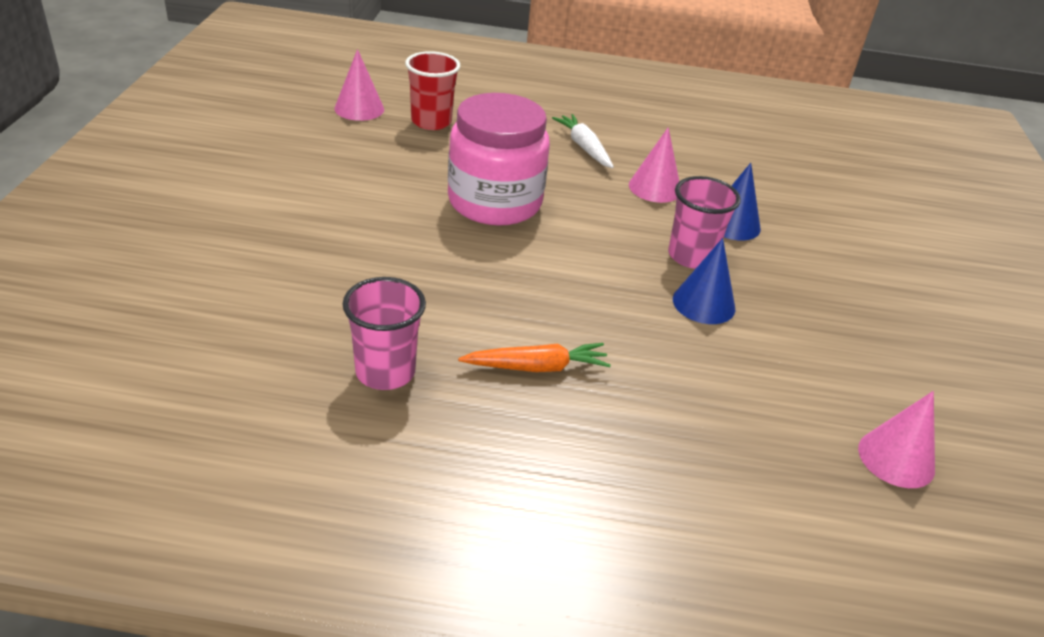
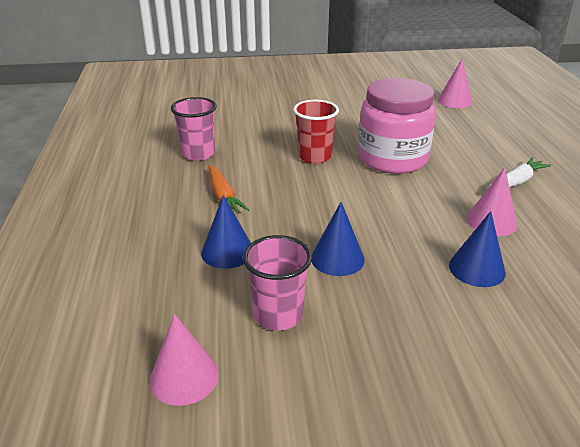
camera: 80 degrees right, 5 degrees down
red cup [405,51,460,130] -> red cup moved to [293,100,339,164]
pink cup [668,176,741,269] -> pink cup moved to [243,235,312,331]
none -> blue cone [201,195,251,269]

